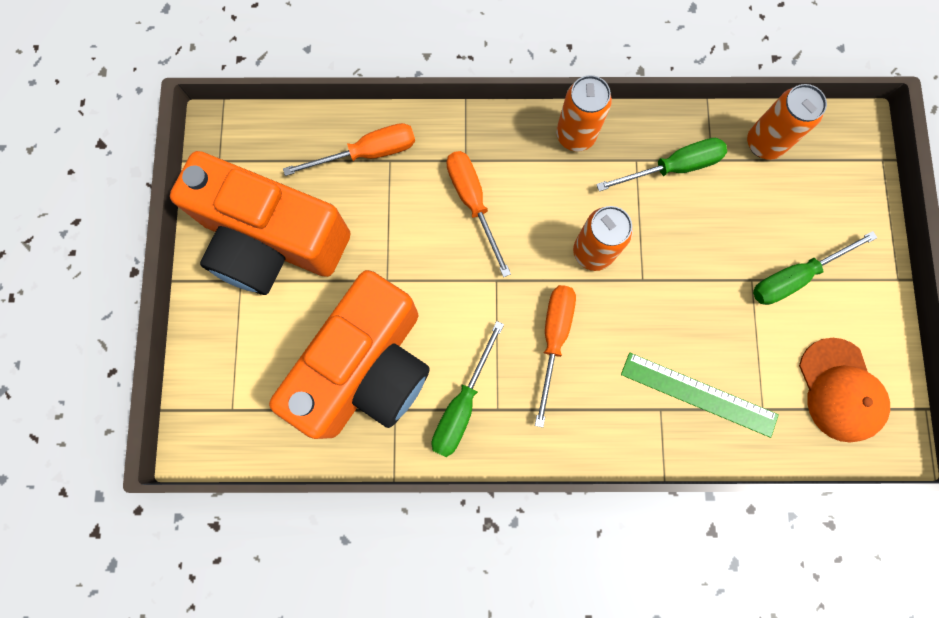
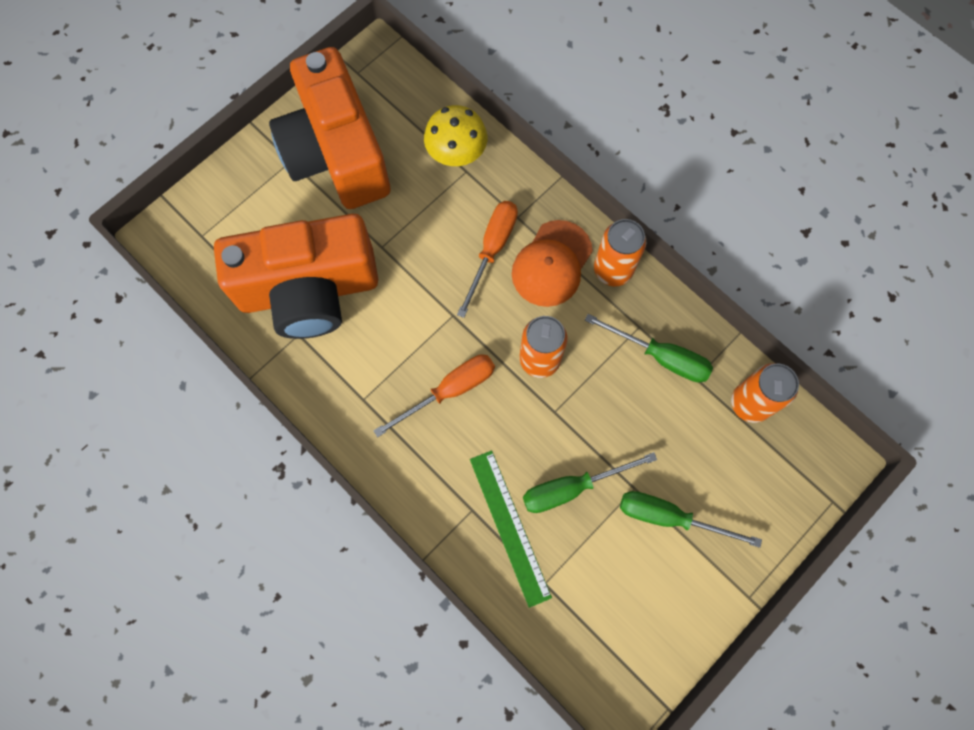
camera: 45 degrees right, 5 degrees down
orange screwdriver [283,123,415,176] -> yellow mushroom [424,105,487,166]
green screwdriver [432,321,504,457] -> green screwdriver moved to [523,452,657,513]
orange cap [799,338,890,442] -> orange cap moved to [512,220,593,307]

